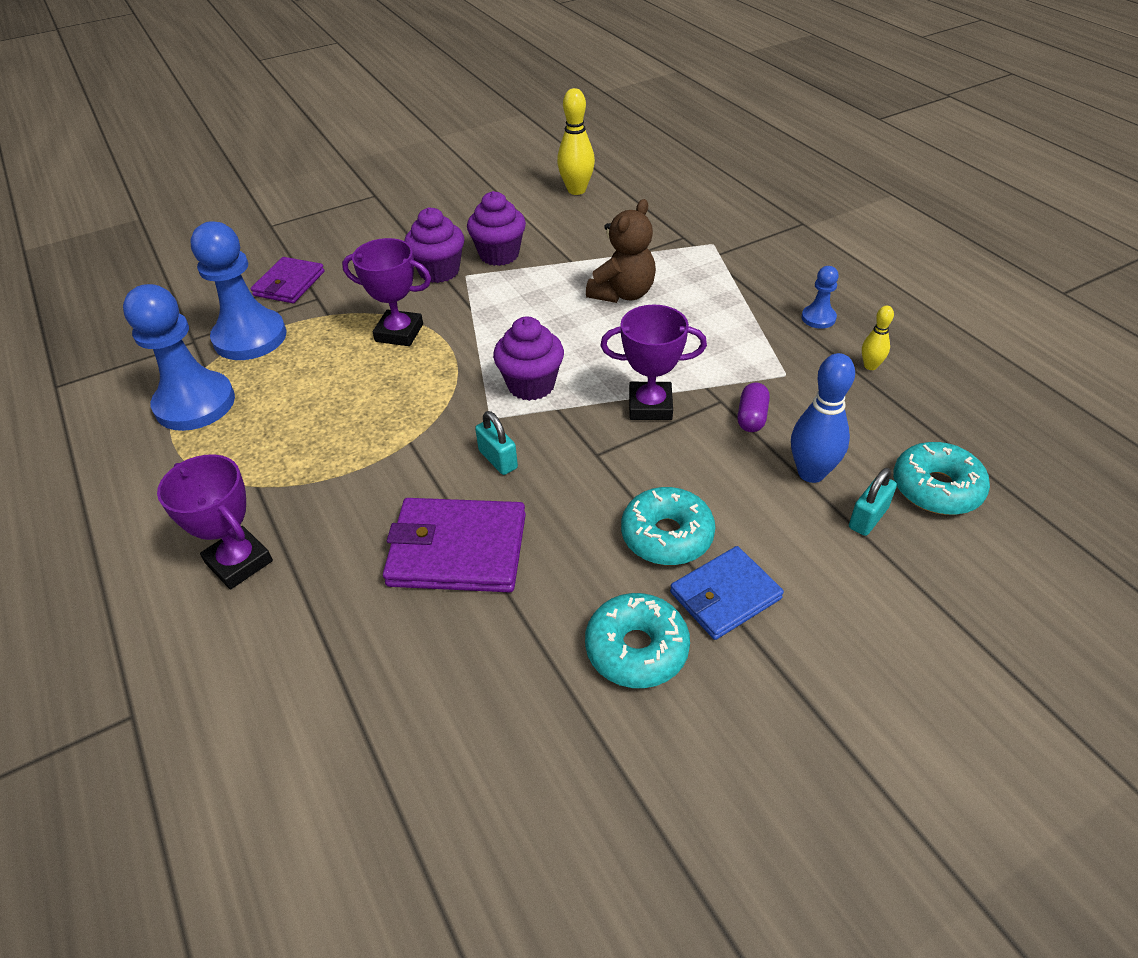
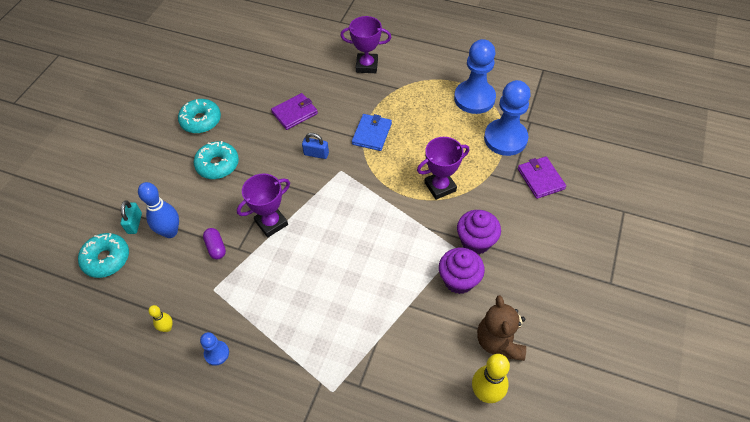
camera: 140 degrees right, 10 degrees up
purple wallet [383,498,526,592] -> purple wallet [271,93,318,130], size x0.66
turquoise padlock [475,411,518,475] -> blue padlock [302,133,329,159]
purple cupcake [493,316,564,401] -> none
brown teddy bear [586,199,656,303] -> brown teddy bear moved to [477,295,526,361]
blue wallet [670,546,784,640] -> blue wallet moved to [352,114,392,151]

